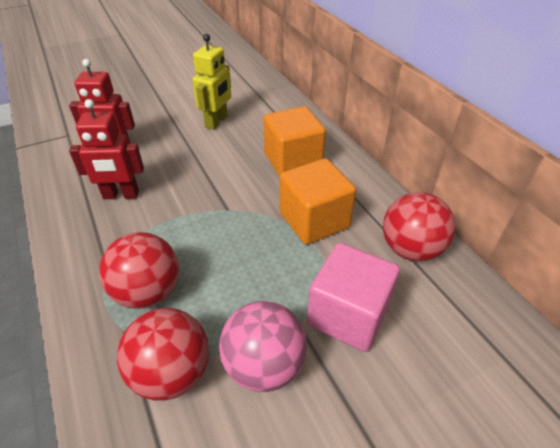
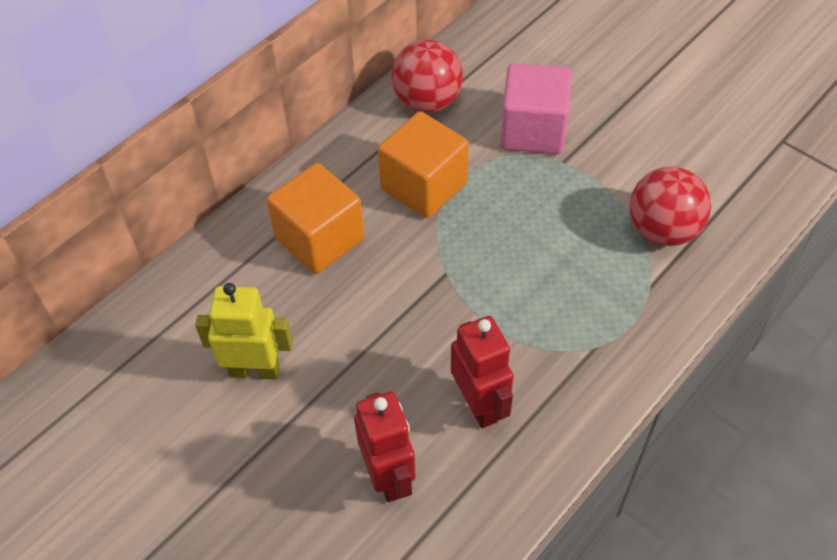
camera: 110 degrees left, 10 degrees up
red ball [99,232,179,309] -> none
pink ball [219,301,307,392] -> none

